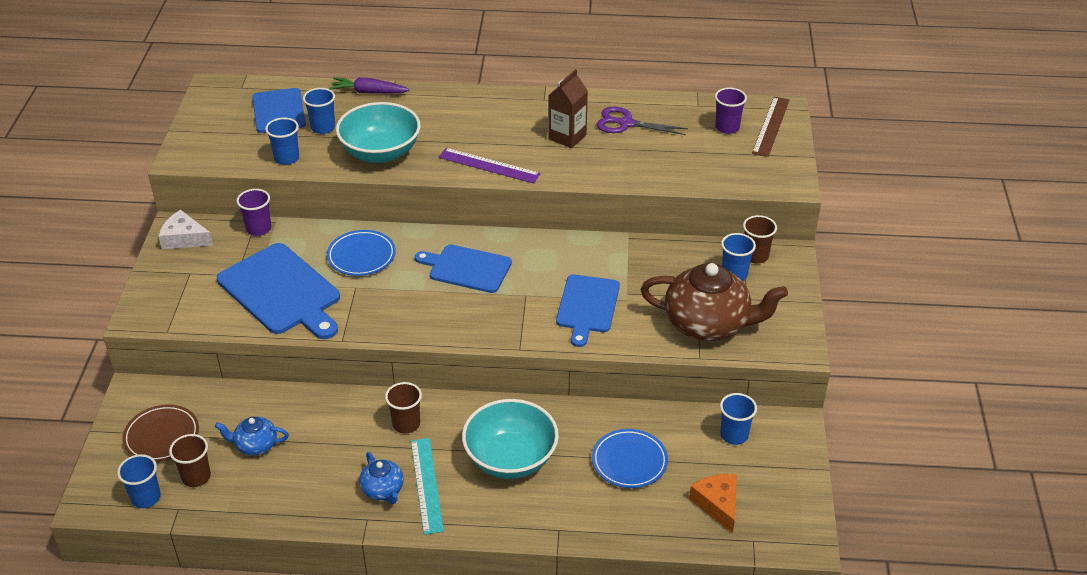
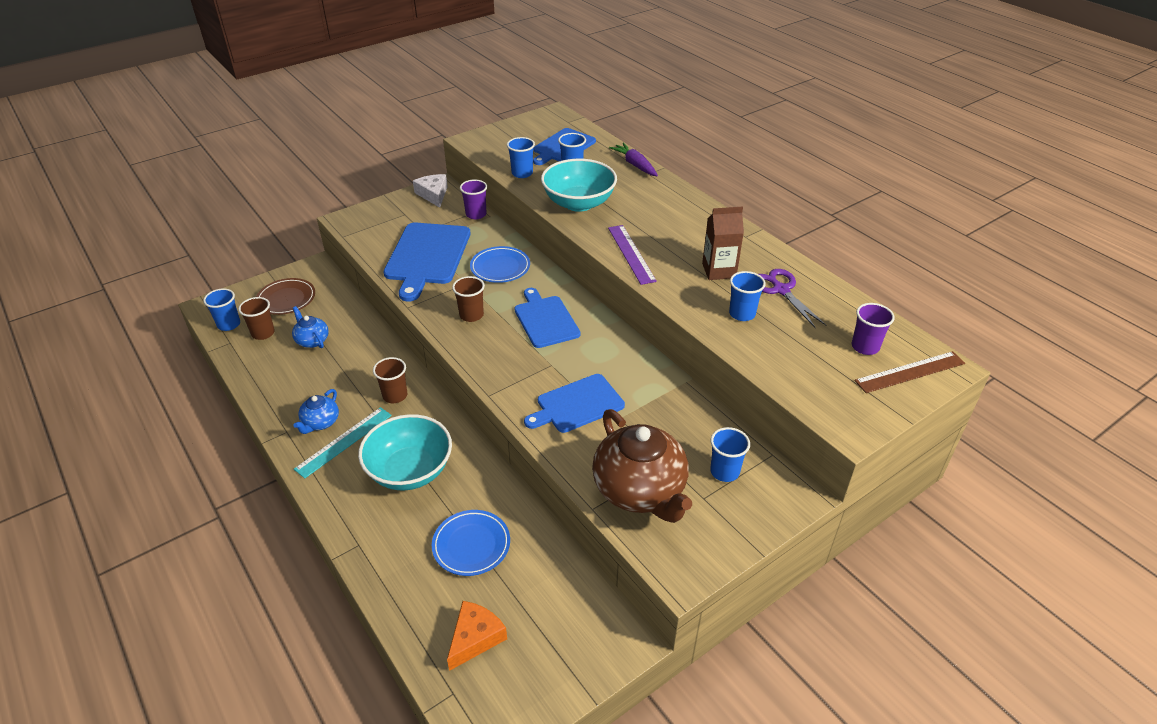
camera: 50 degrees right, 0 degrees up
blue cup [720,393,757,445] -> blue cup moved to [729,271,766,321]
brown cup [743,215,777,264] -> brown cup moved to [452,276,485,322]

